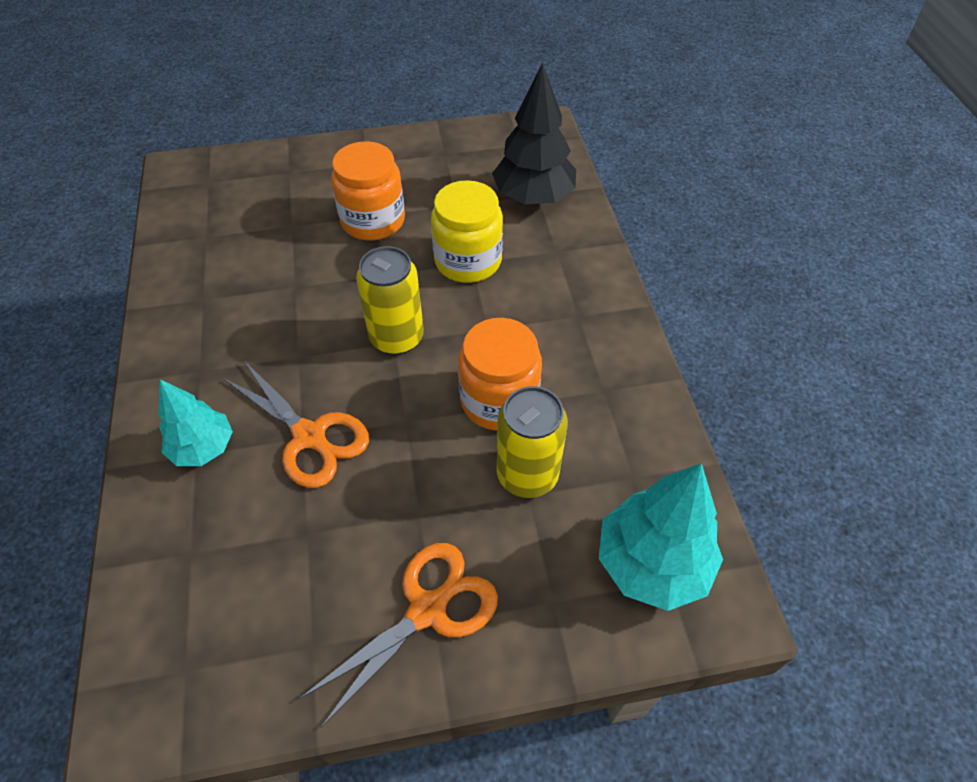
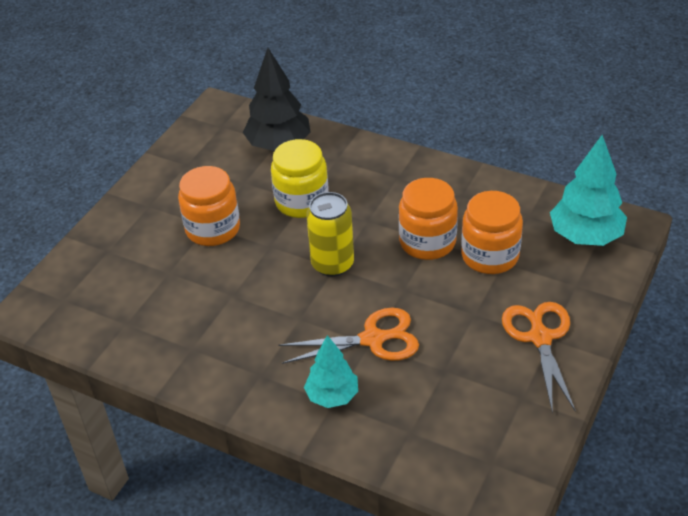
camera: 50 degrees left, 10 degrees down
yellow can [497,386,568,498] -> orange jar [461,191,523,274]

